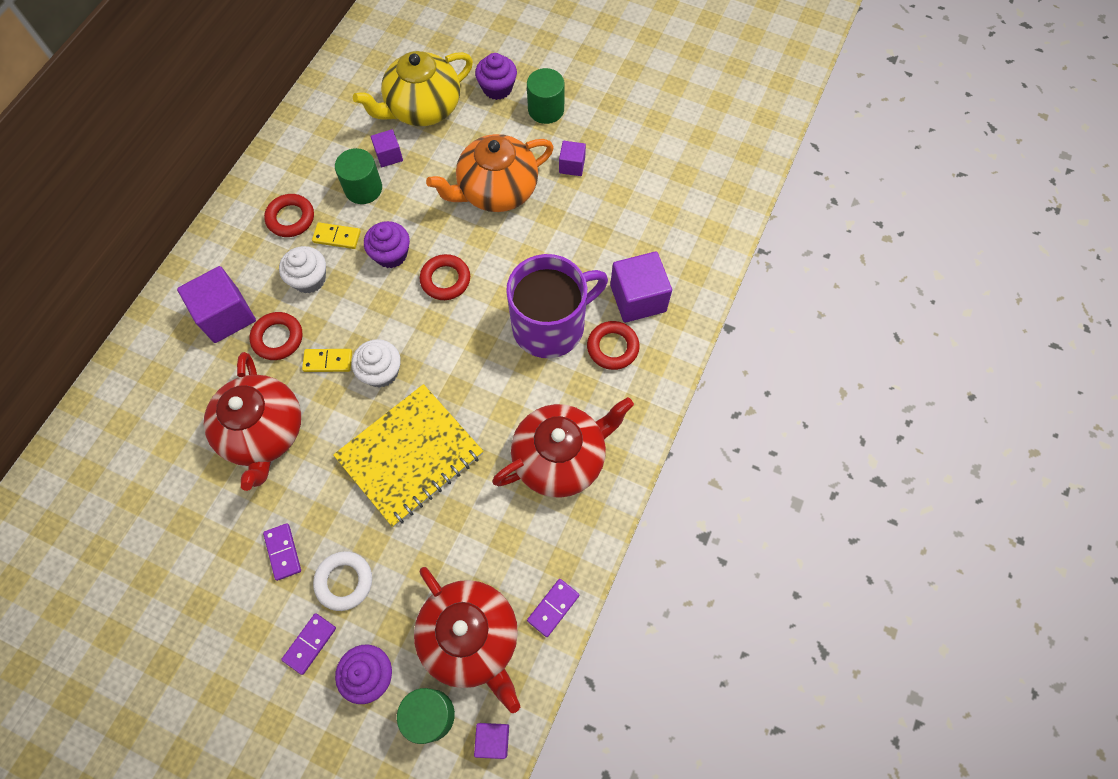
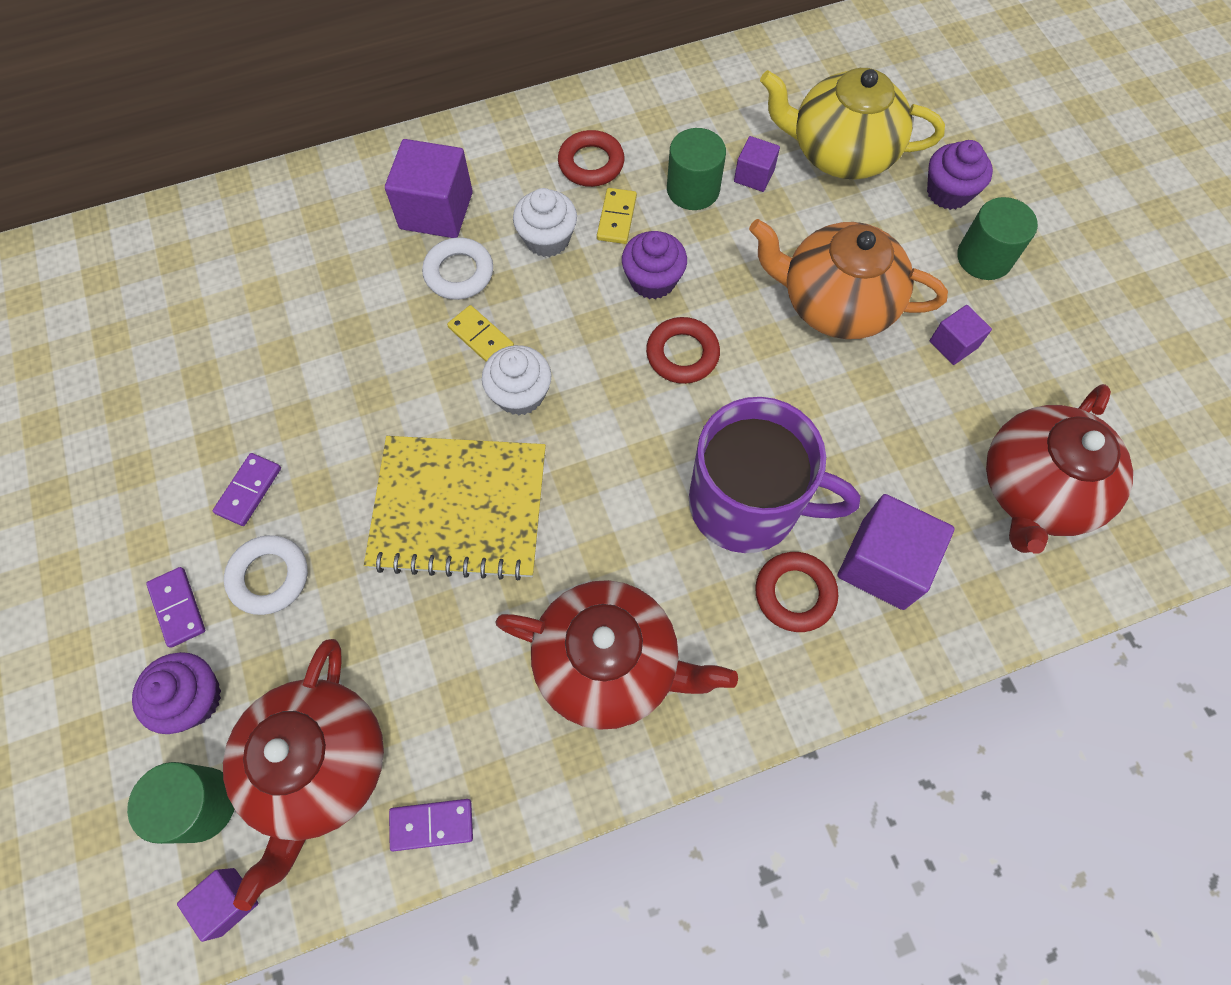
camera: 45 degrees right, 0 degrees up
red teapot [204,352,301,491] -> red teapot moved to [986,384,1133,553]
red ring [249,312,302,360] -> white ring [422,237,493,300]
purple domino [281,613,336,675] -> purple domino turned 75 degrees clockwise [146,567,205,648]
yellow domino [312,222,361,249] -> yellow domino turned 45 degrees clockwise [597,188,637,244]

